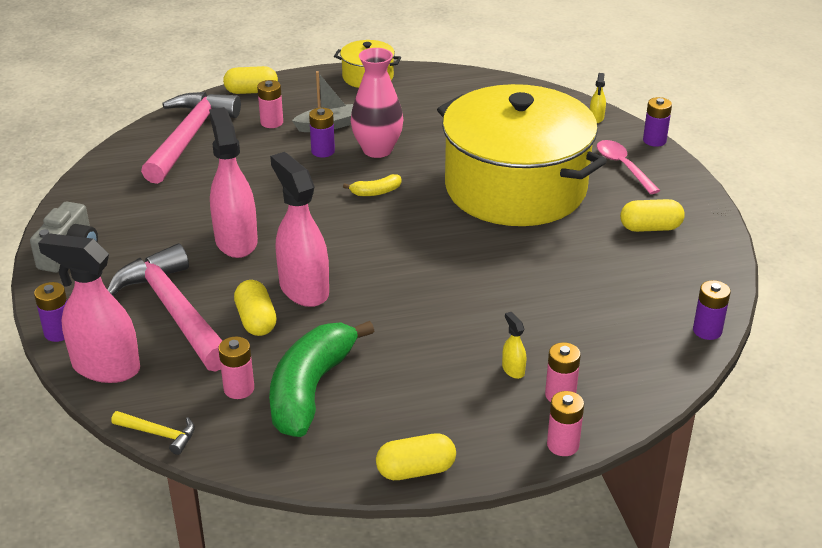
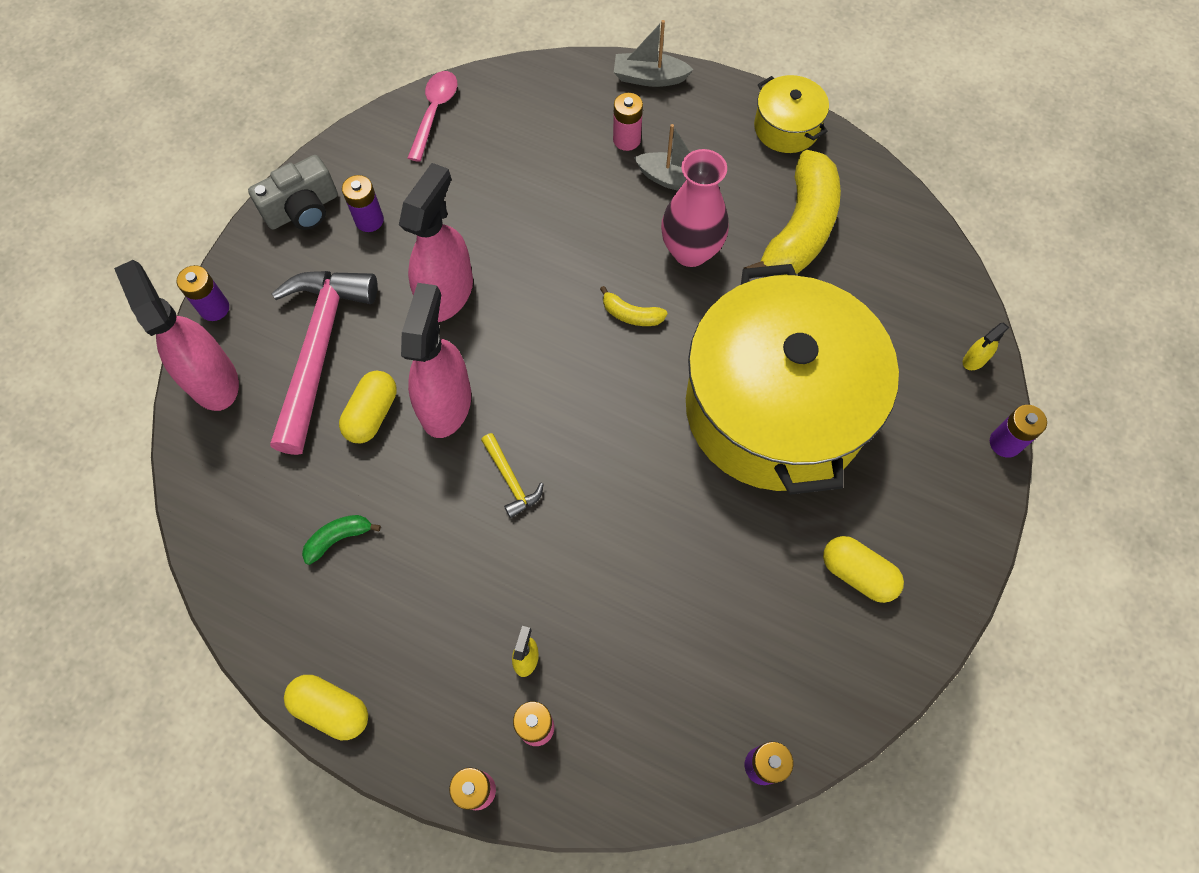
camera: 40 degrees right, 30 degrees up
yellow hammer [111,411,195,455] -> yellow hammer moved to [481,433,544,518]
pink hammer [141,92,241,184] -> none
pink battery [218,336,254,399] -> none
yellow capsule [223,66,278,94] -> grey boat [614,20,694,87]
green banana [269,321,374,437] -> green banana [302,515,381,565], size x0.43
purple battery [309,108,335,157] -> purple battery moved to [342,175,384,232]
pink spoon [597,140,660,194] -> pink spoon moved to [408,71,457,162]
none -> yellow banana [744,150,841,279]

